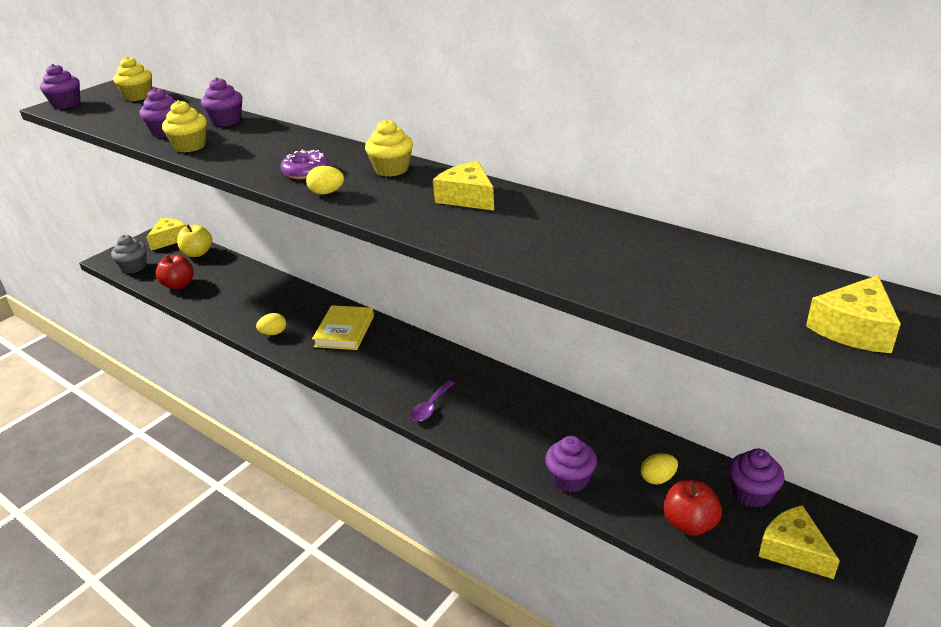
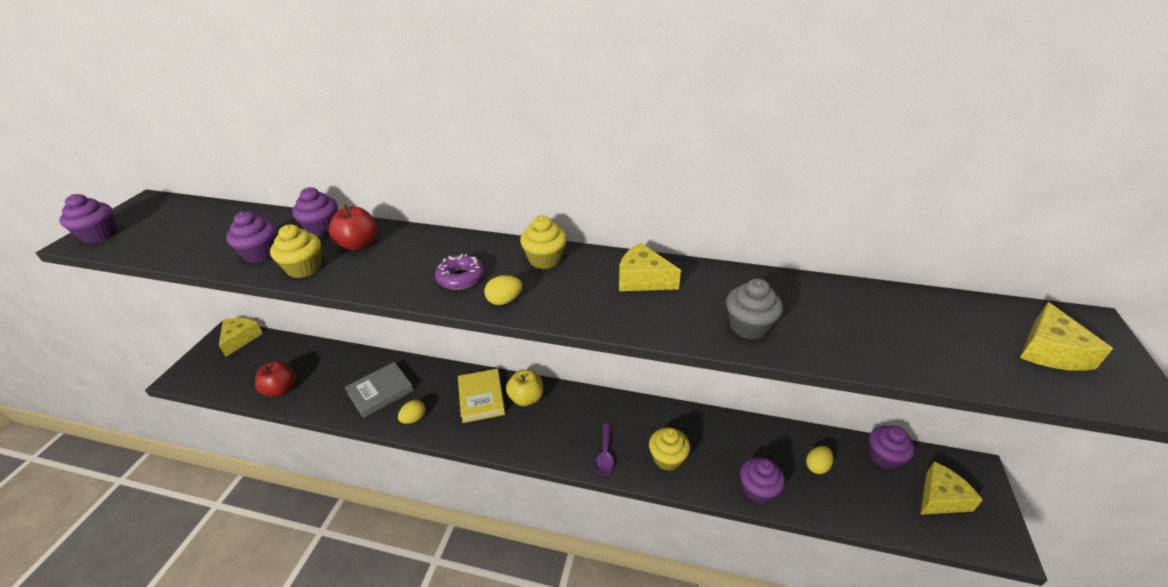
camera: 25 degrees left, 5 degrees up
grey cupcake [111,235,147,273] -> grey cupcake moved to [726,278,783,340]
yellow cupcake [113,56,152,101] -> yellow cupcake moved to [649,428,690,471]
yellow apple [177,224,212,257] -> yellow apple moved to [506,370,543,406]
red apple [664,480,722,536] -> red apple moved to [329,205,377,250]
yellow cheese [759,505,840,579] -> yellow cheese turned 120 degrees clockwise [920,462,983,515]
none -> grey book [345,362,414,418]

